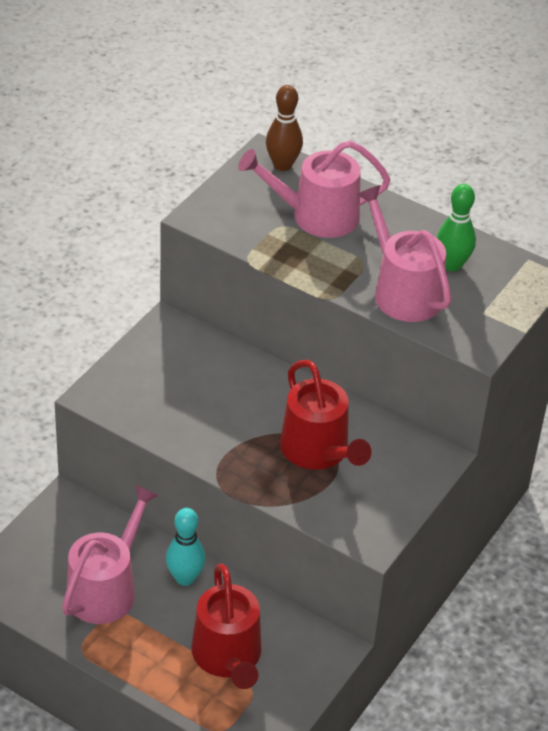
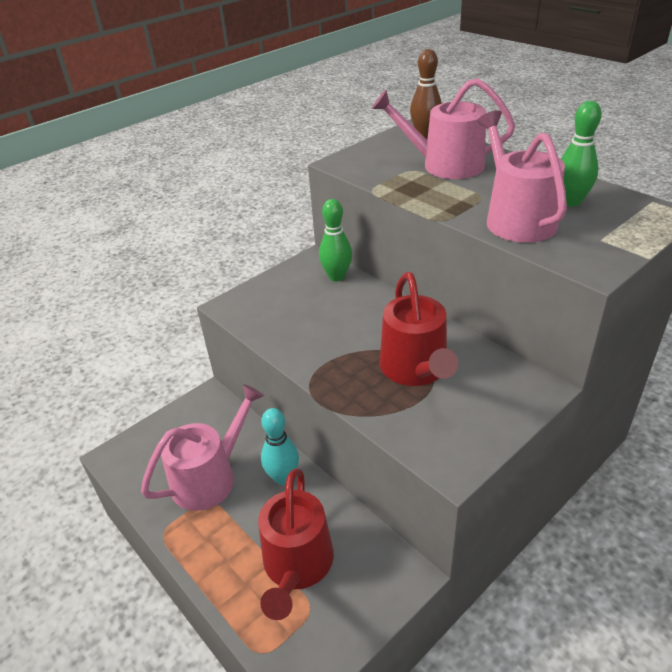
camera: 20 degrees right, 5 degrees down
none -> green bowling pin [319,199,352,282]

